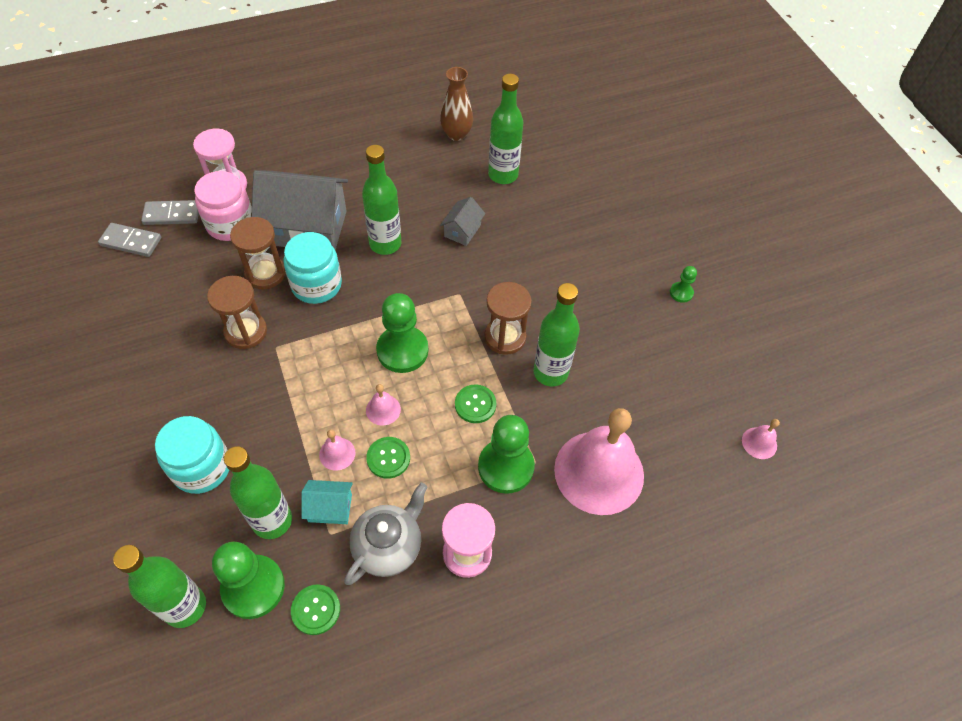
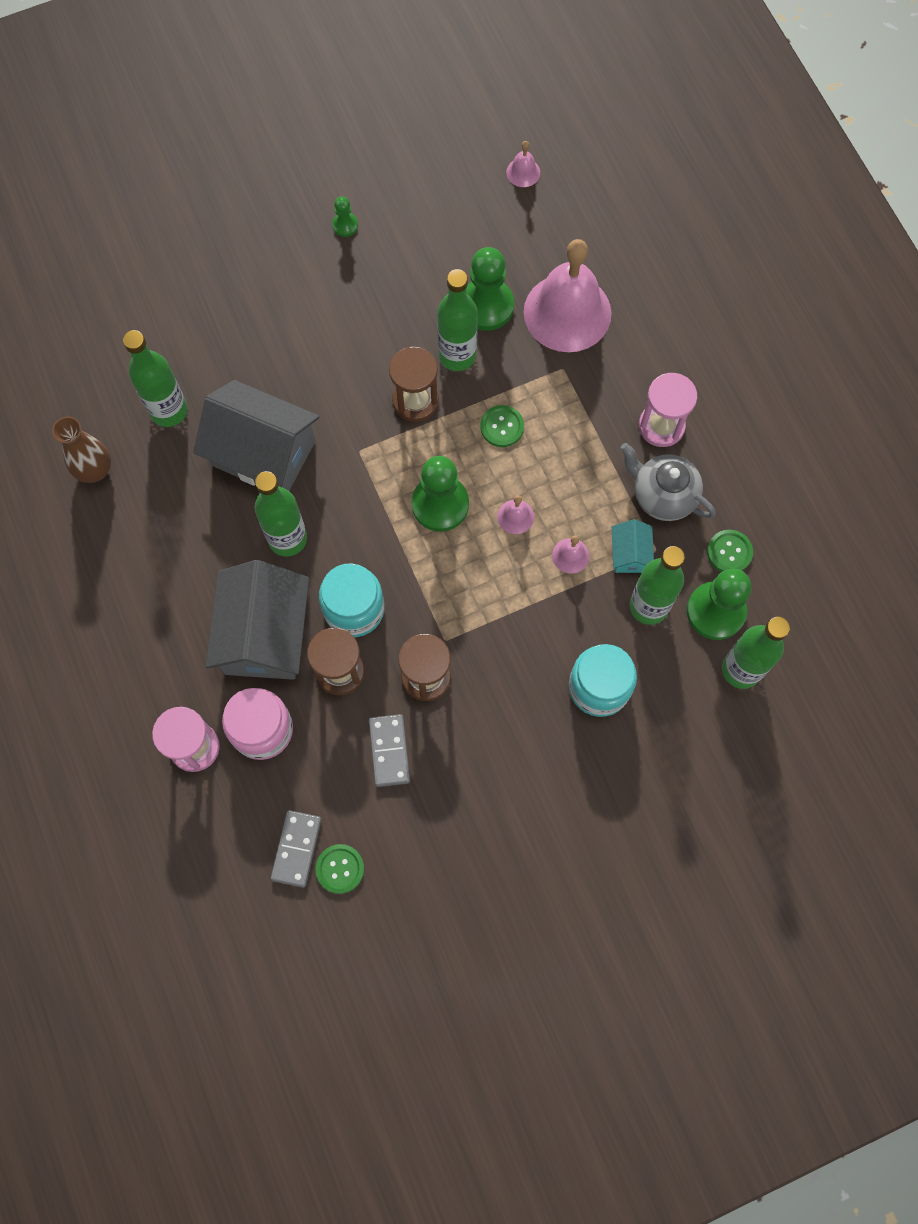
camera: 90 degrees left, 15 degrees up
grey domino [141,200,199,225] -> grey domino moved to [369,714,410,787]
green button [366,437,410,479] -> green button moved to [316,844,364,894]
grey house [440,197,485,246] -> grey house [193,380,319,491], size x2.18
green pawn [478,415,535,494] -> green pawn moved to [466,247,514,331]

